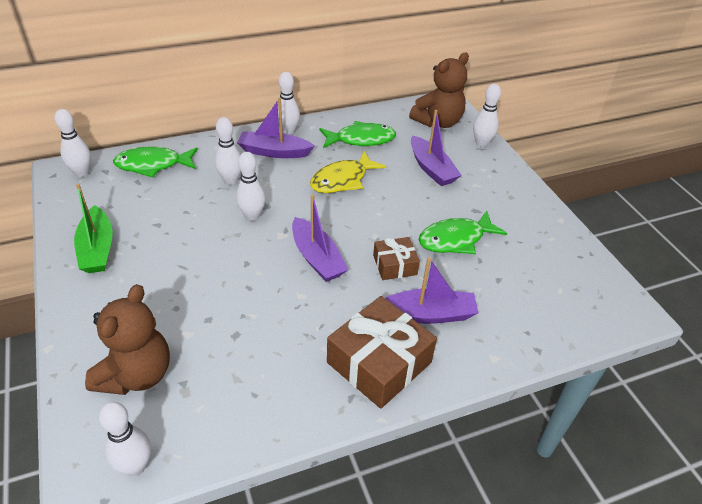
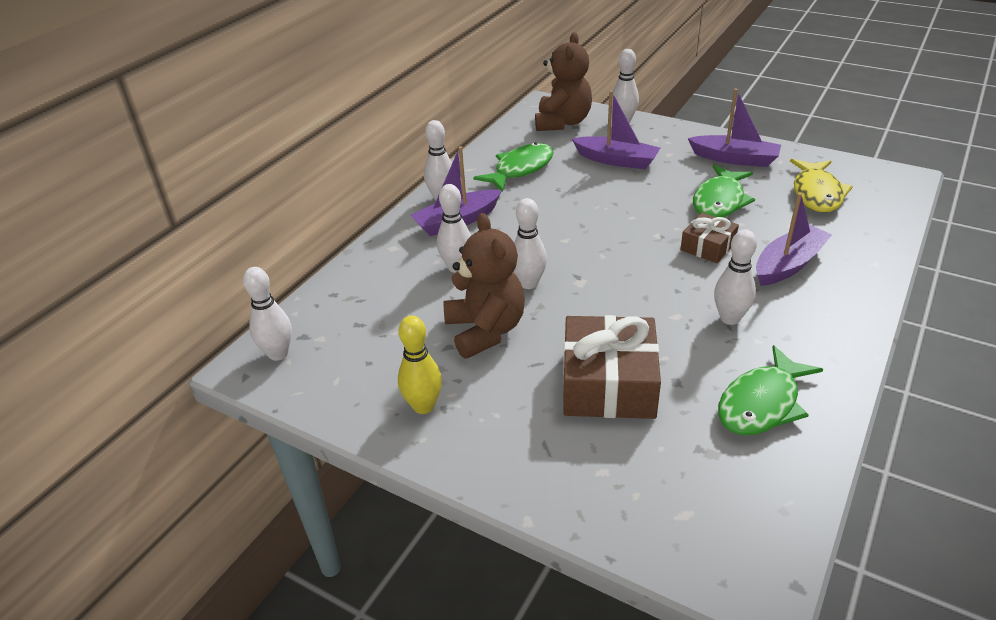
camera: 35 degrees left, 5 degrees down
green boat [74,184,113,273] -> yellow bowling pin [398,316,442,414]
brown teddy bear [85,284,170,395] -> brown teddy bear moved to [444,213,525,359]
white bowling pin [99,402,151,476] -> white bowling pin moved to [714,229,757,325]
green fish [113,147,198,178] -> green fish moved to [718,345,823,435]
purple boat [292,195,348,282] -> purple boat moved to [688,88,781,167]
yellow fish [310,151,386,193] -> yellow fish moved to [790,159,853,213]
brown gift [327,296,437,409] -> brown gift moved to [563,315,661,419]

